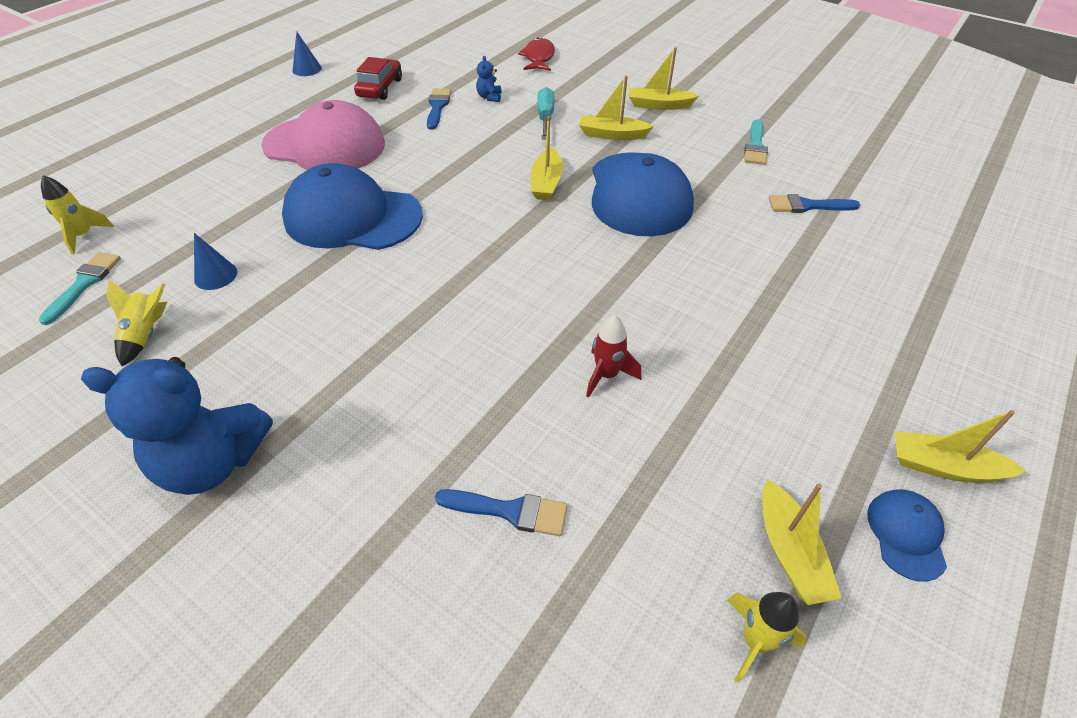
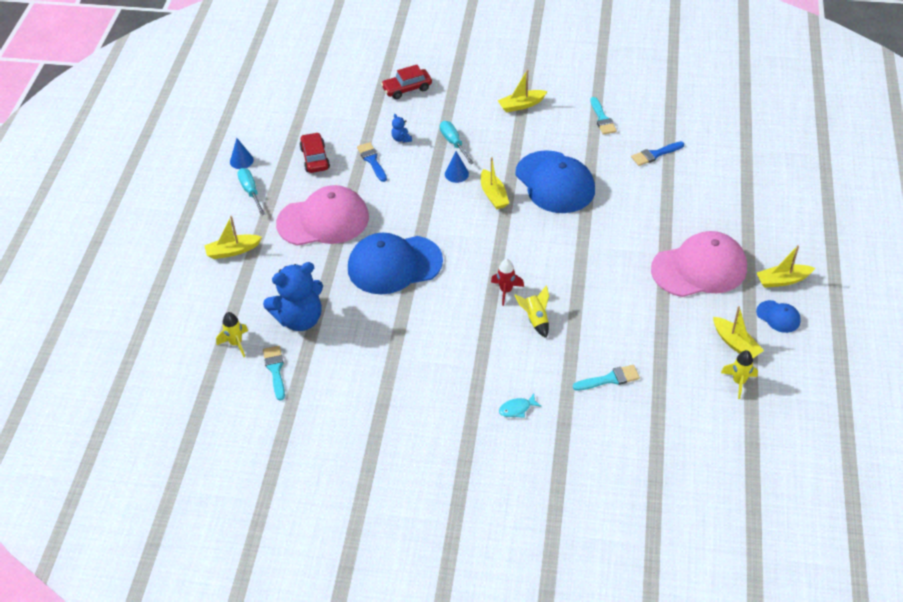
camera: 25 degrees left, 0 degrees up
blue teddy bear [81,357,273,495] -> blue teddy bear moved to [263,262,323,331]
yellow rocket [106,279,167,366] -> yellow rocket moved to [515,285,549,338]
blue cone [194,233,237,290] -> blue cone moved to [445,151,469,183]
blue brush [435,489,568,536] -> turquoise brush [573,365,640,391]
red fish [518,38,555,71] -> red car [381,65,432,99]
yellow boat [579,75,654,140] -> yellow boat moved to [204,216,262,259]
red rocket [586,315,641,398] -> red rocket moved to [491,259,524,306]
blue cap [867,489,947,582] -> blue cap turned 150 degrees clockwise [756,300,801,333]
none -> turquoise screwdriver [237,168,265,215]
none -> turquoise fish [499,394,541,418]
none -> pink cap [651,231,747,297]

